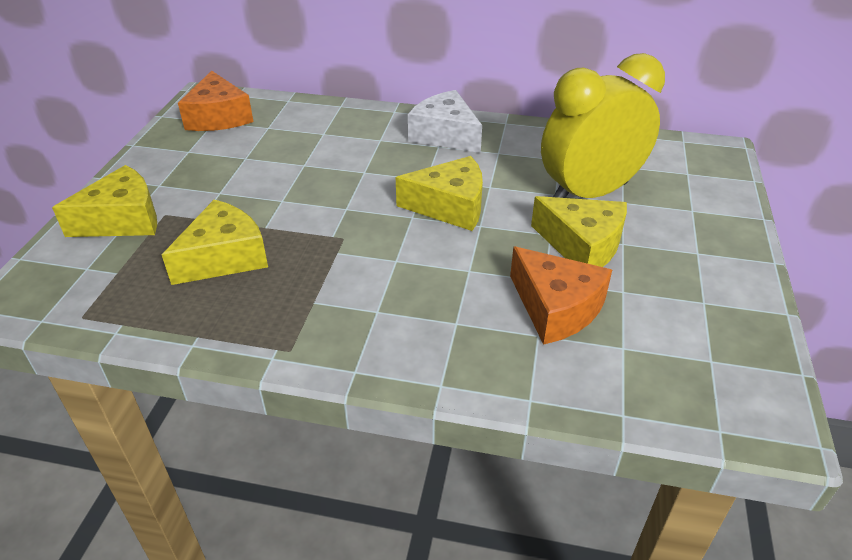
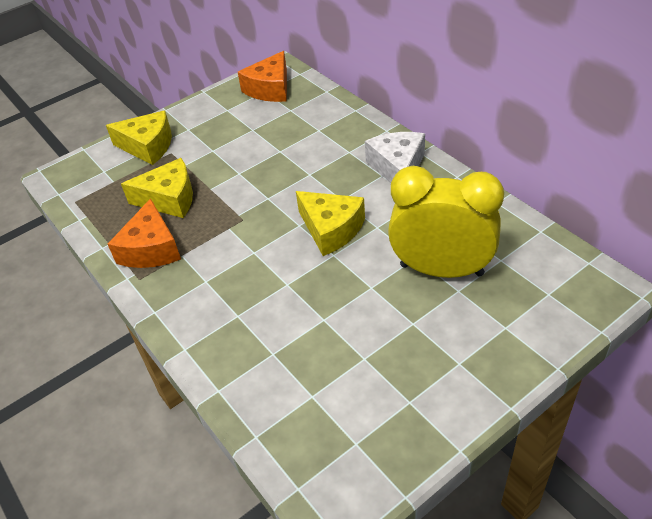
camera: 45 degrees right, 5 degrees up
orange cheese [510,246,612,345] -> orange cheese moved to [108,198,181,268]
yellow cheese [531,196,627,267] -> none

